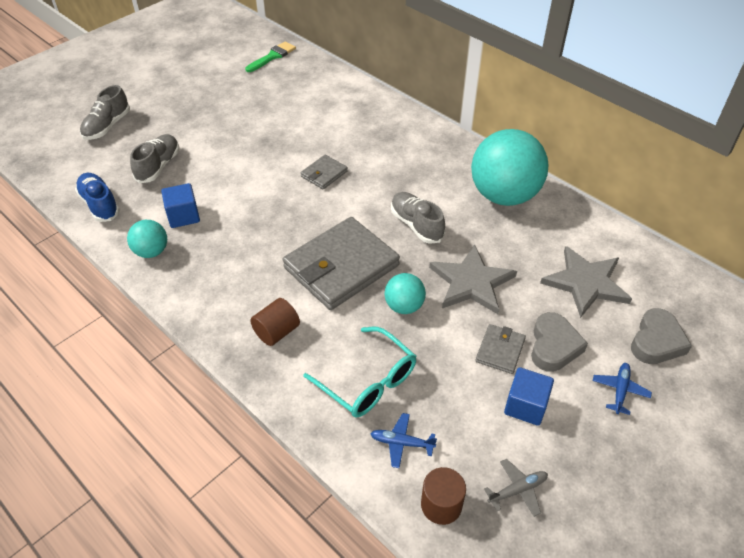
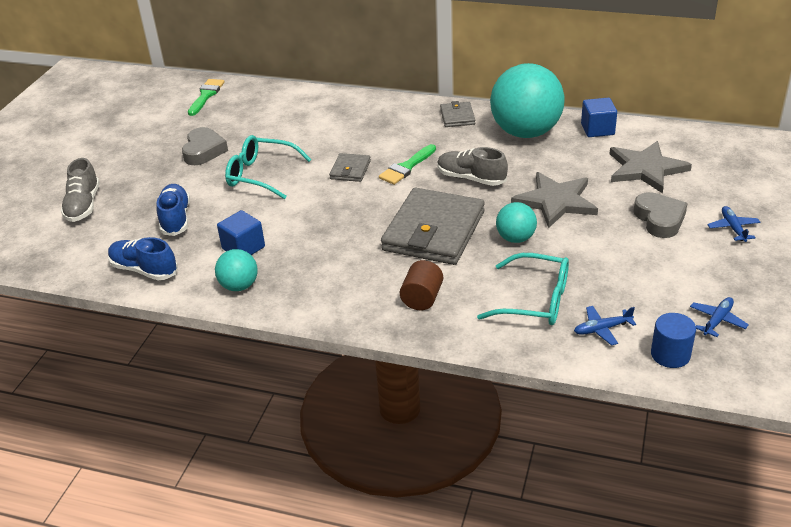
camera: 25 degrees left, 10 degrees down
grey shoe [130,134,179,183] -> blue shoe [156,184,190,236]
brown cylinder [421,467,466,525] -> blue cylinder [651,313,696,368]
grey wallet [476,324,526,374] -> grey wallet moved to [440,101,475,127]
grey plane [484,459,548,517] -> blue plane [690,297,749,337]
blue cube [504,367,554,426] -> blue cube moved to [581,98,617,137]
grey heart [631,308,692,364] -> grey heart moved to [182,127,228,165]
none -> turquoise glasses [225,135,312,199]
none -> green brush [379,144,436,185]

